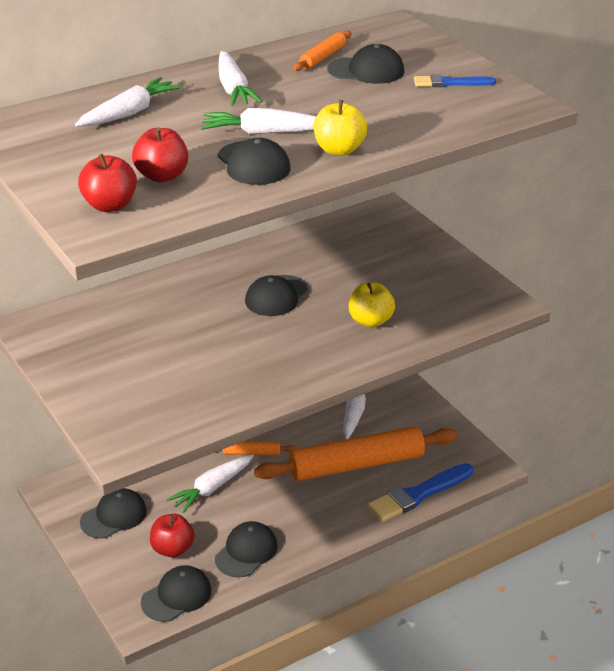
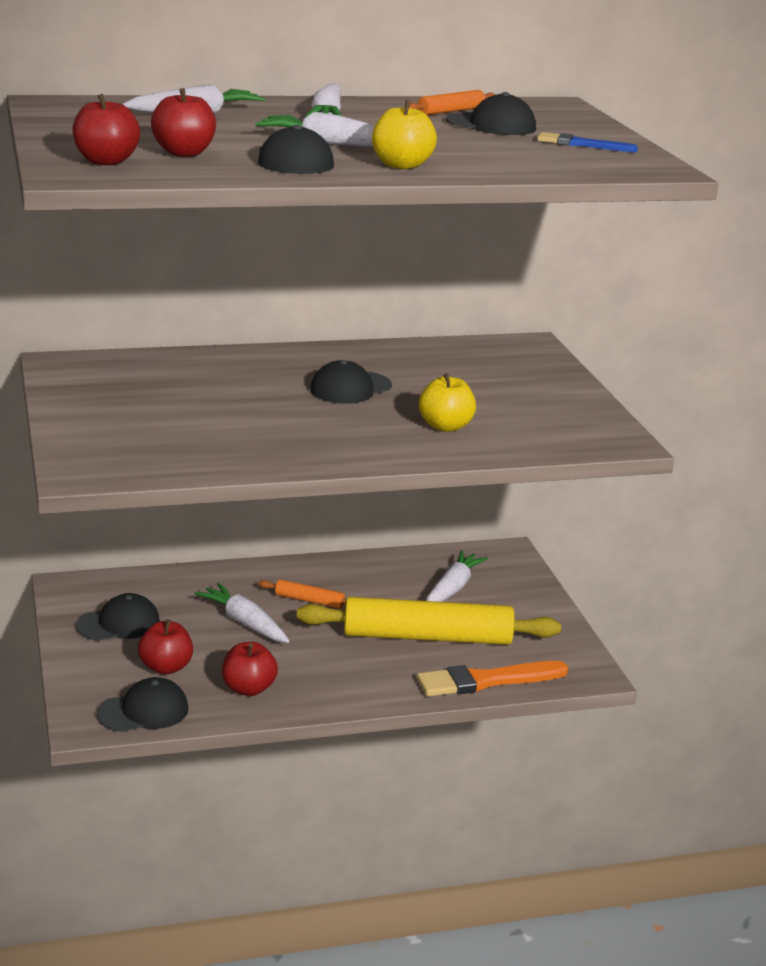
camera: 15 degrees right, 10 degrees down
white carrot [166,454,254,513] -> white carrot turned 75 degrees clockwise [194,583,289,643]
black cap [215,521,278,577] -> red apple [222,642,278,696]
orange rolling pin [254,426,457,481] -> yellow rolling pin [297,597,561,645]
blue brush [367,463,473,522] -> orange brush [417,661,569,697]

